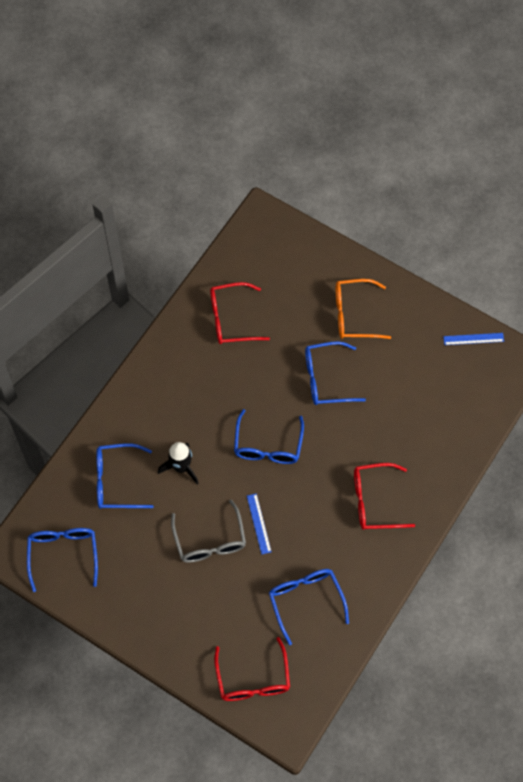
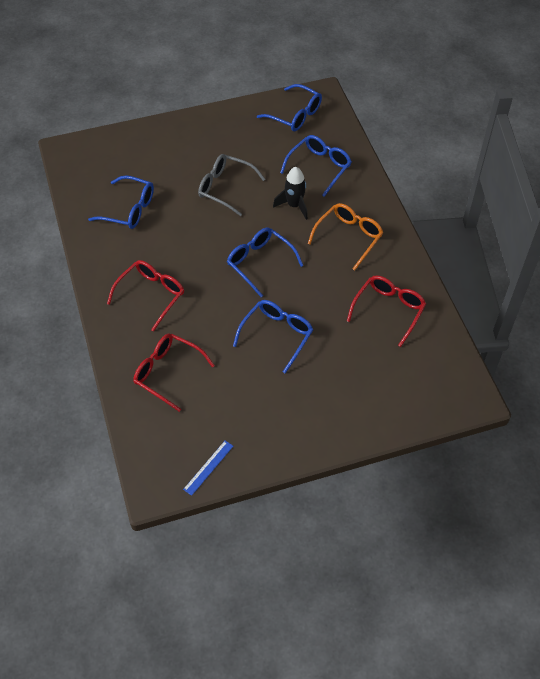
camera: 130 degrees right, 10 degrees down
red glasses [214,637,290,701] -> red glasses moved to [133,333,215,412]
blue ruler [247,493,272,554] -> none
orange glasses [336,279,391,339] -> orange glasses moved to [307,203,383,270]

